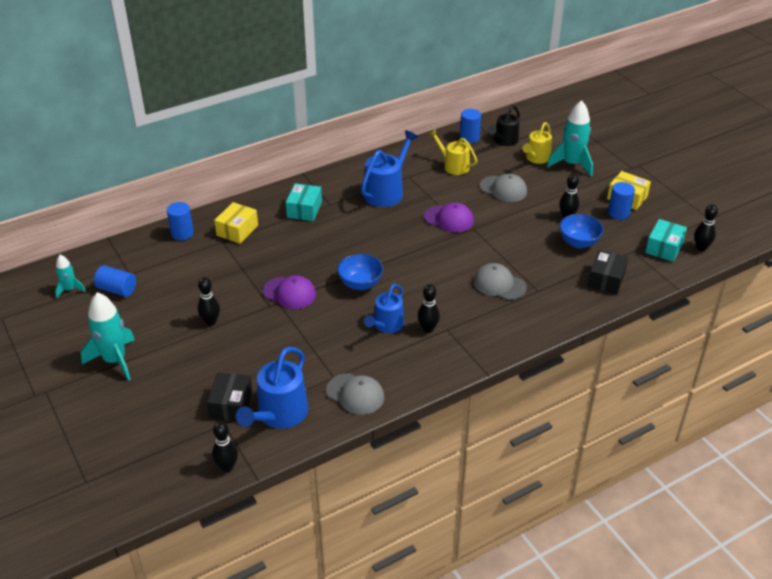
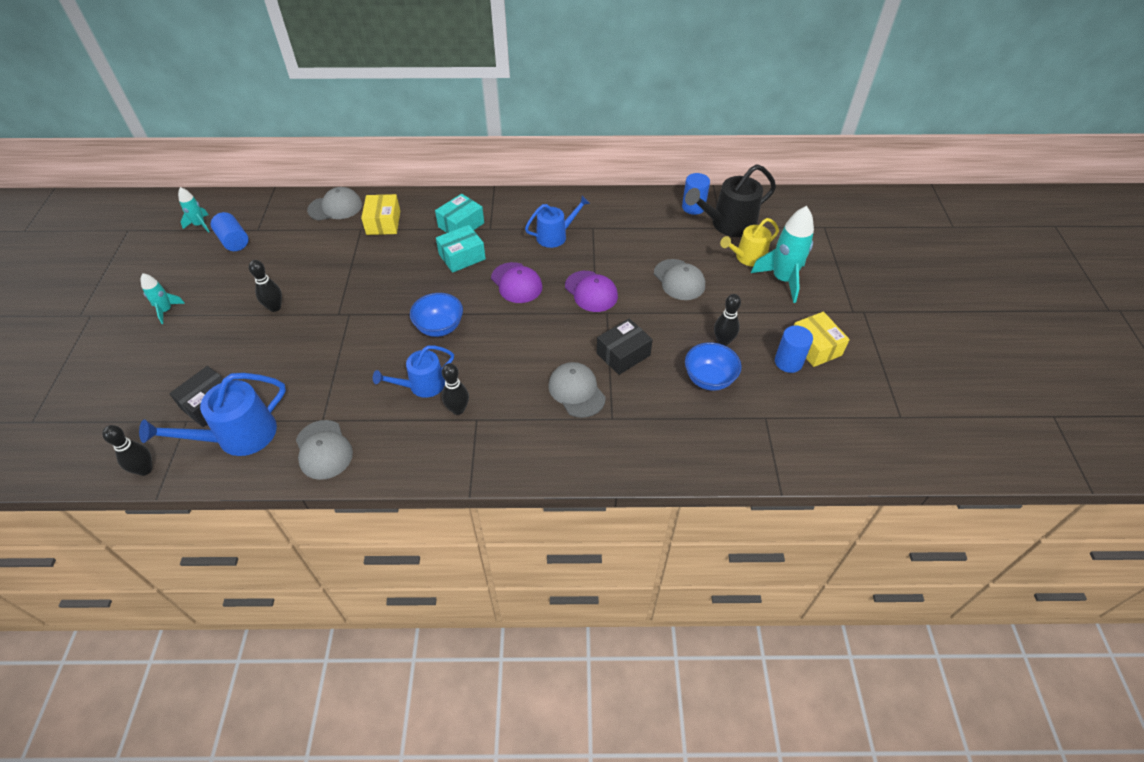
camera: 30 degrees right, 10 degrees up
turquoise rocket [81,292,135,381] -> turquoise rocket [141,273,185,324], size x0.54
blue cylinder [167,202,194,240] -> grey cap [307,187,362,220]
yellow box [214,202,258,244] -> yellow box turned 60 degrees counterclockwise [361,194,400,235]
purple cap [263,275,316,309] -> purple cap moved to [491,262,542,303]
blue watering can [361,130,418,207] -> blue watering can [525,196,590,248], size x0.66
yellow watering can [428,129,477,175] -> none
black watering can [488,105,520,146] -> black watering can [685,164,776,237], size x1.51
black box [588,250,628,294] -> black box moved to [597,318,653,375]
turquoise box [645,219,687,262] -> turquoise box moved to [436,225,486,273]
black bowling pin [694,204,718,251] -> none

